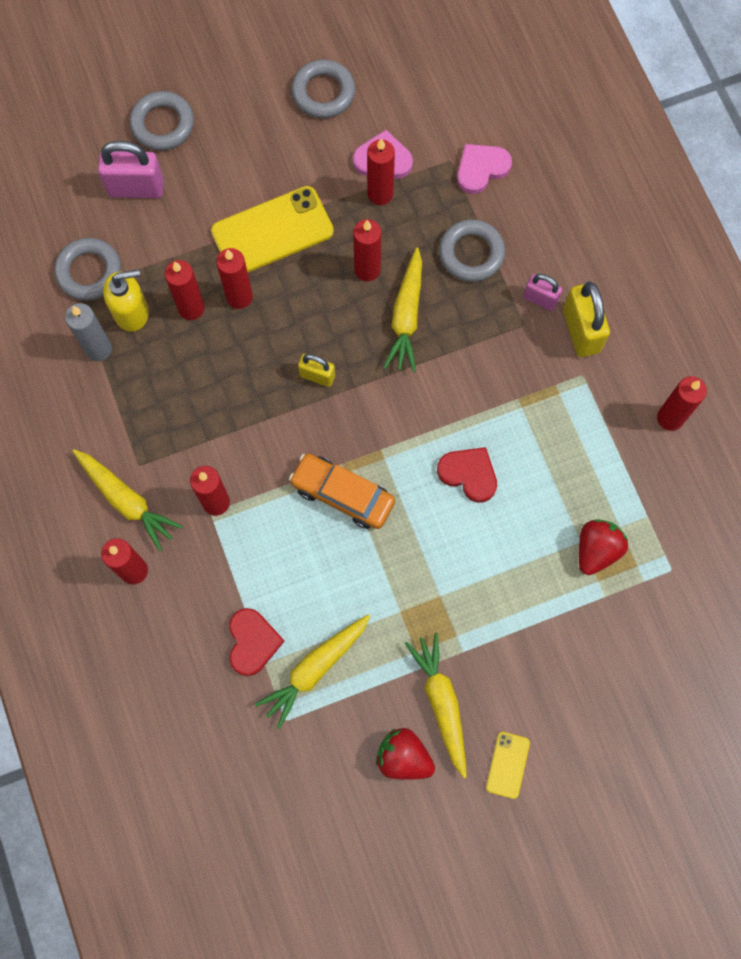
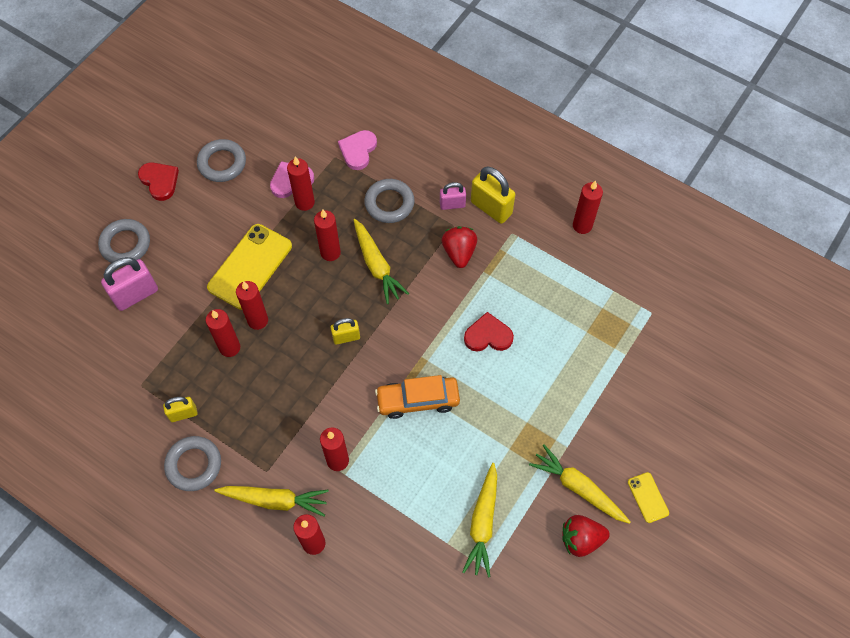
camera: 35 degrees left, 10 degrees down
grey ring [54,238,121,300] -> grey ring moved to [164,436,221,491]
grey candle [65,303,112,361] -> yellow padlock [163,397,197,422]
yellow soap dispenser [103,269,149,332] -> none
red heart [229,608,284,676] -> red heart moved to [138,162,179,201]
red strawberry [579,519,628,575] -> red strawberry moved to [442,226,477,268]

